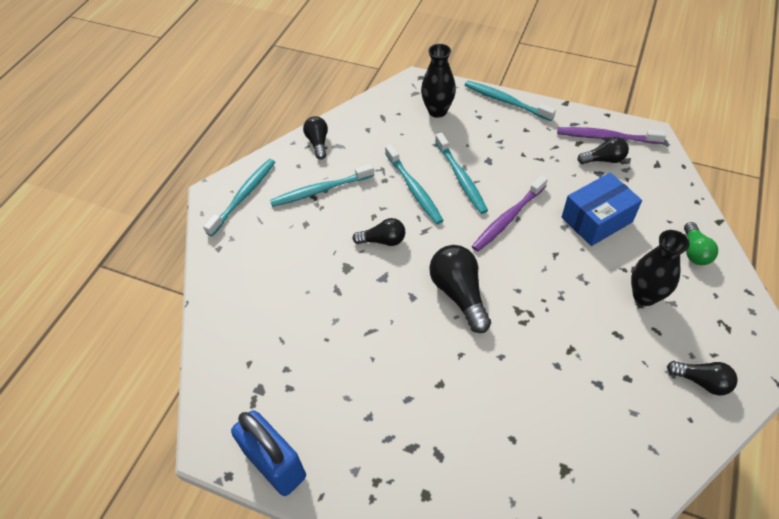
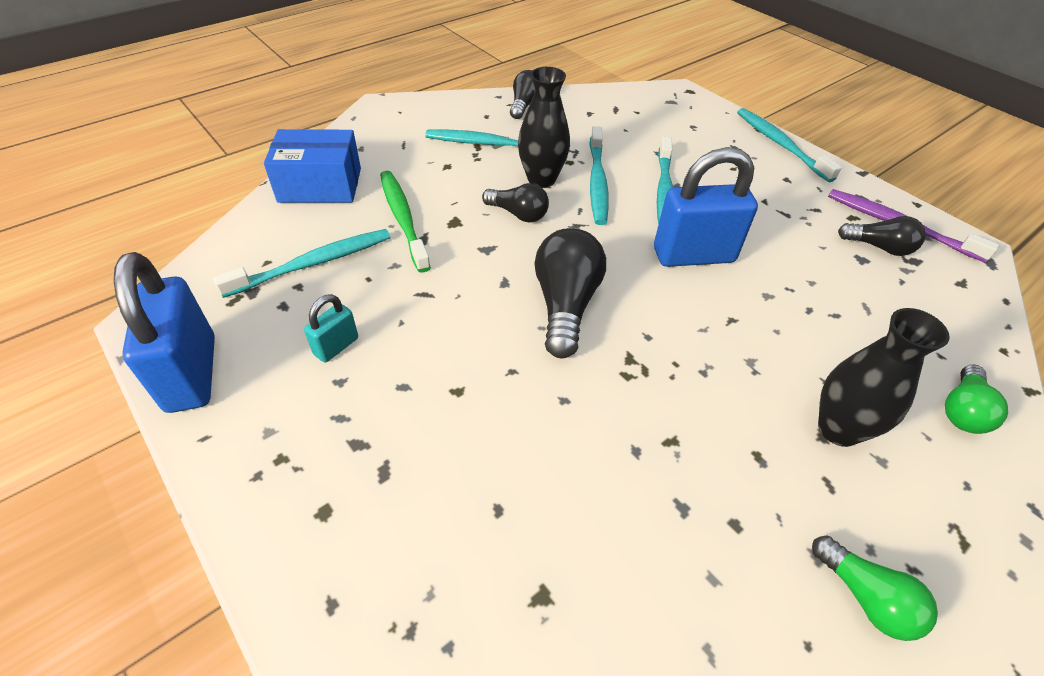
camera: 25 degrees right, 5 degrees down
turquoise toothbrush [203,159,275,236] -> turquoise toothbrush moved to [213,229,391,298]
black vase [421,44,456,118] -> black vase moved to [518,67,570,188]
purple toothbrush [472,176,548,252] -> blue padlock [654,147,758,267]
blue box [562,173,642,246] -> blue box moved to [264,129,361,203]
black light bulb [667,361,738,396] -> green light bulb [812,535,938,641]
none -> turquoise padlock [304,294,358,362]
none -> green toothbrush [380,171,431,273]

